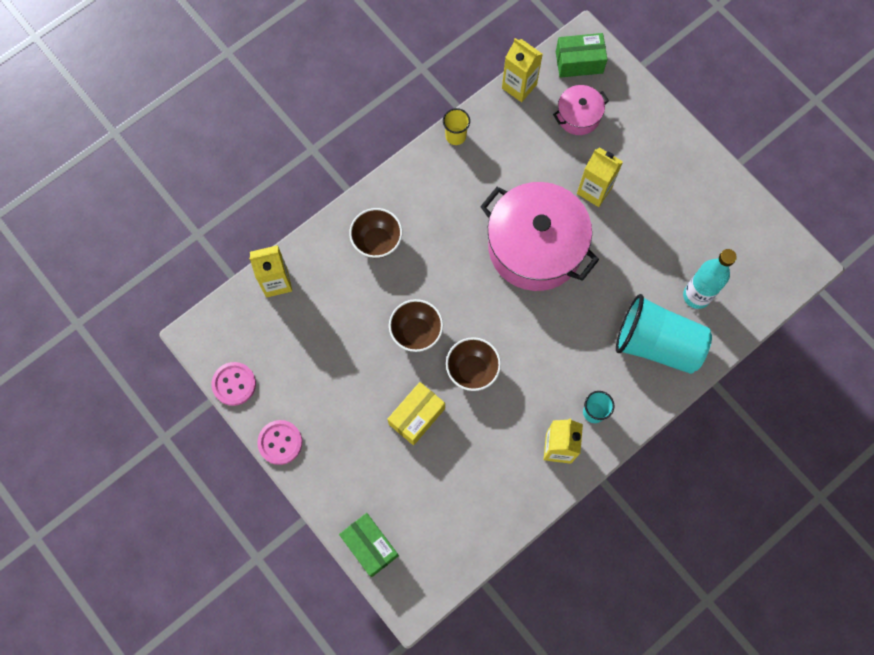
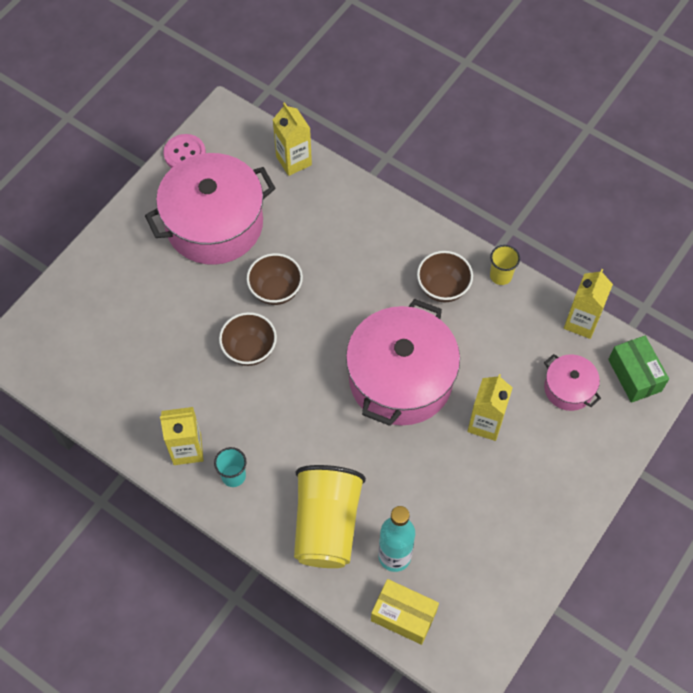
camera: 75 degrees right, 10 degrees down
pink button [257,420,302,465] -> none
green box [339,513,399,577] -> none
brown bowl [349,208,402,258] -> brown bowl moved to [417,251,473,303]
yellow box [388,382,445,445] -> yellow box moved to [371,579,439,645]
turquoise cup [616,294,712,374] -> yellow cup [294,465,366,568]
none -> pink pot [145,153,276,265]

